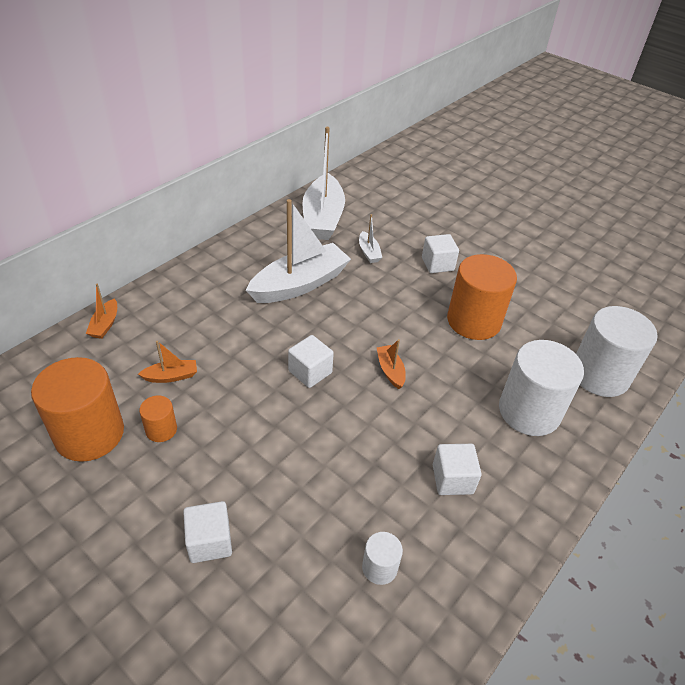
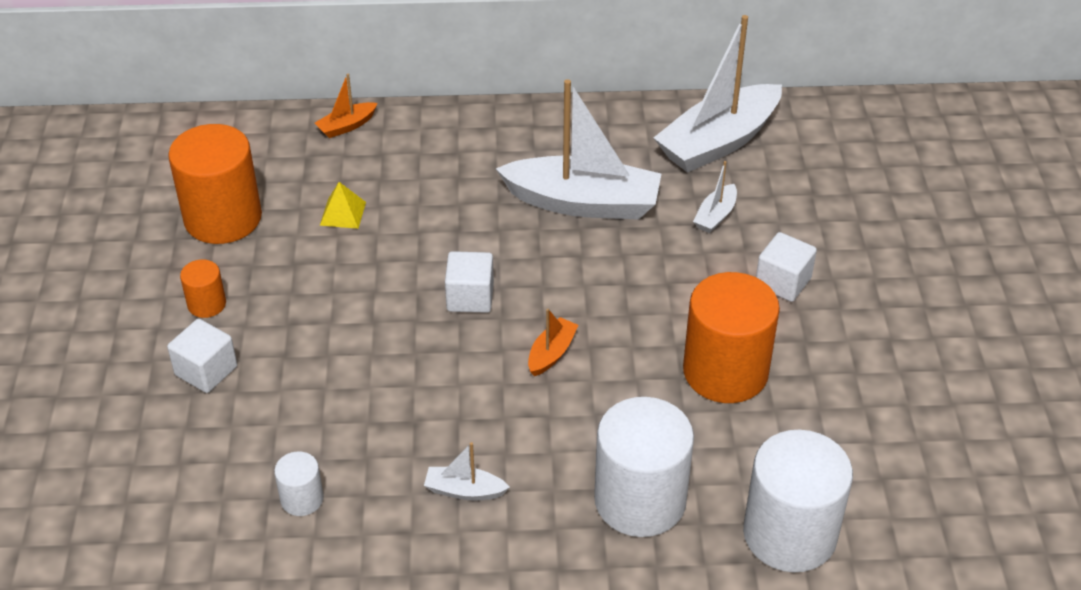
camera: 50 degrees right, 0 degrees up
orange boat [138,341,197,383] -> yellow pyramid [320,182,366,229]
orange cylinder [139,395,177,442] -> orange cylinder moved to [180,260,226,318]
white cube [433,444,482,495] -> white boat [424,442,510,501]

